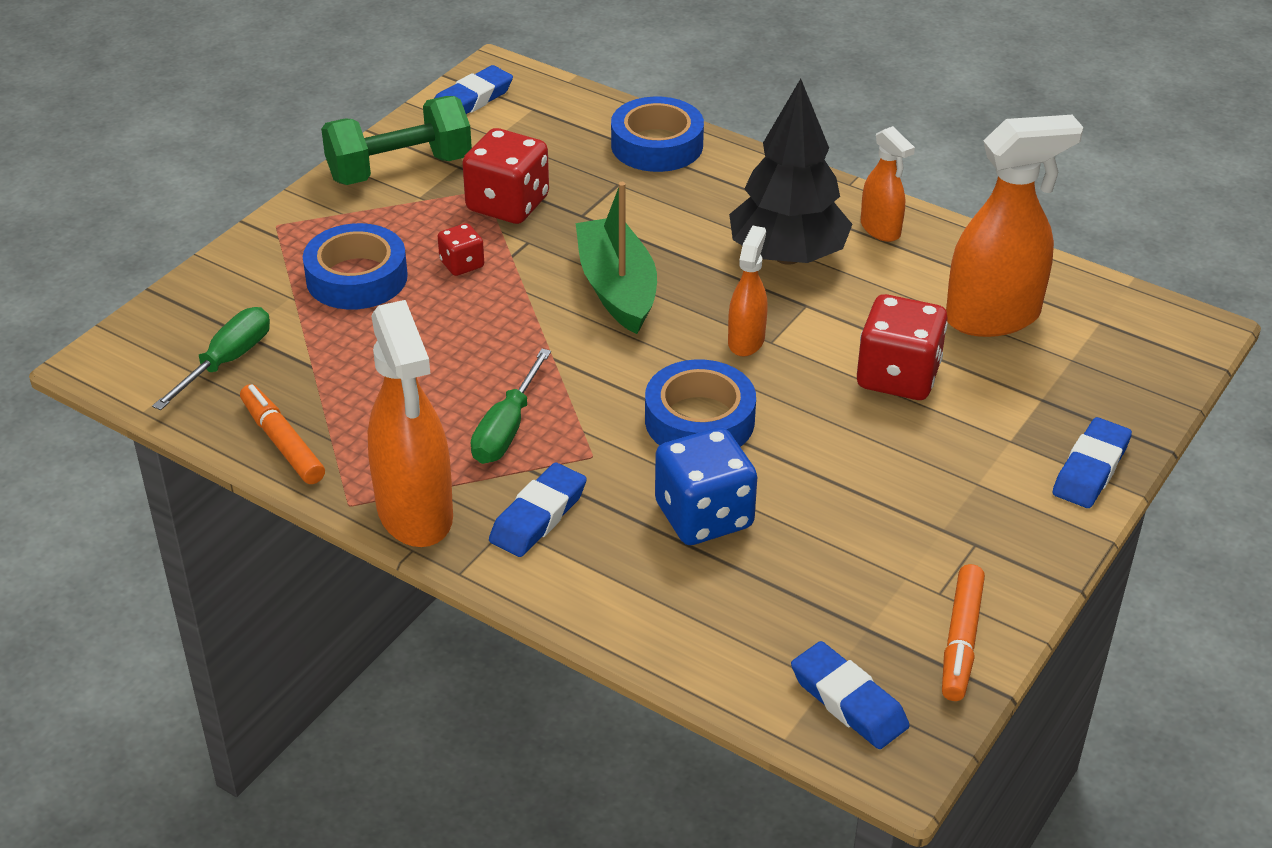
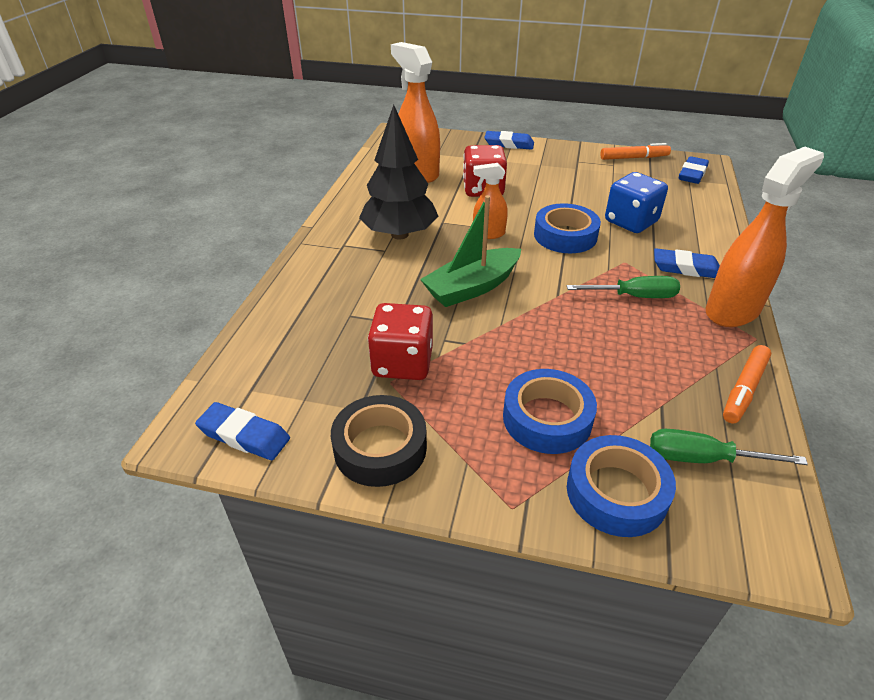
camera: 110 degrees left, 0 degrees up
green dumbbell [321,96,472,185] -> black tape [331,395,427,487]
red dice [438,223,484,276] -> none
blue tape [611,97,704,172] -> blue tape moved to [567,435,676,537]
orange spray bottle [861,126,915,242] -> none

